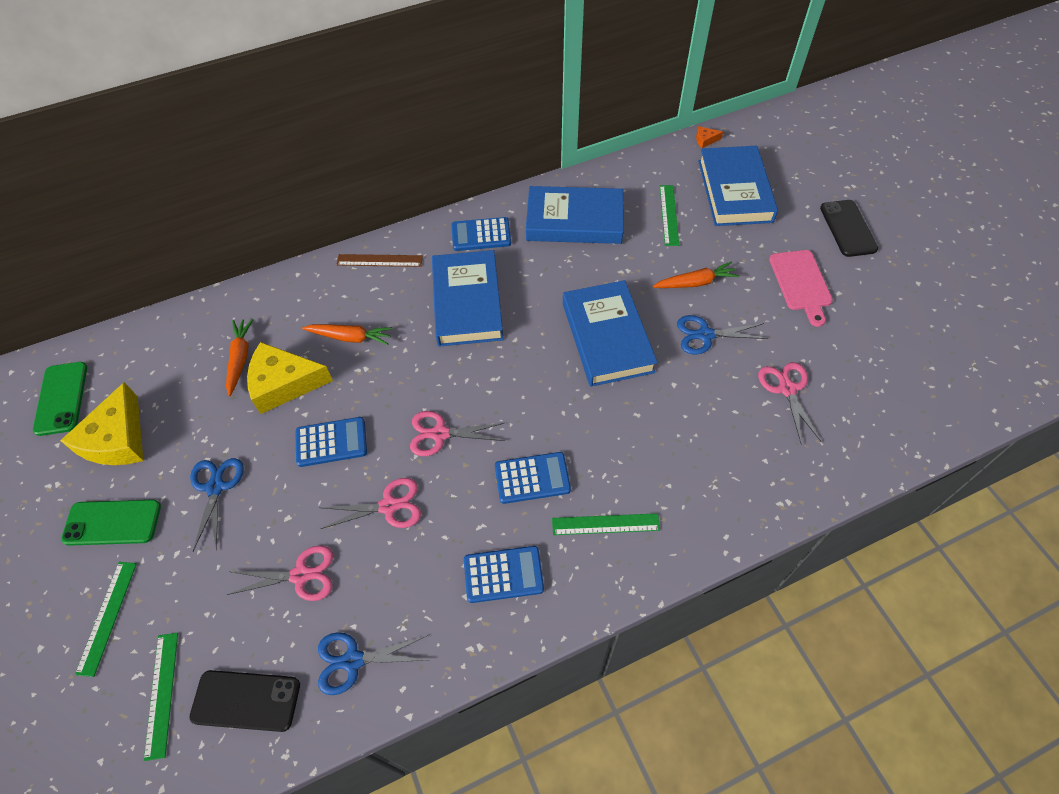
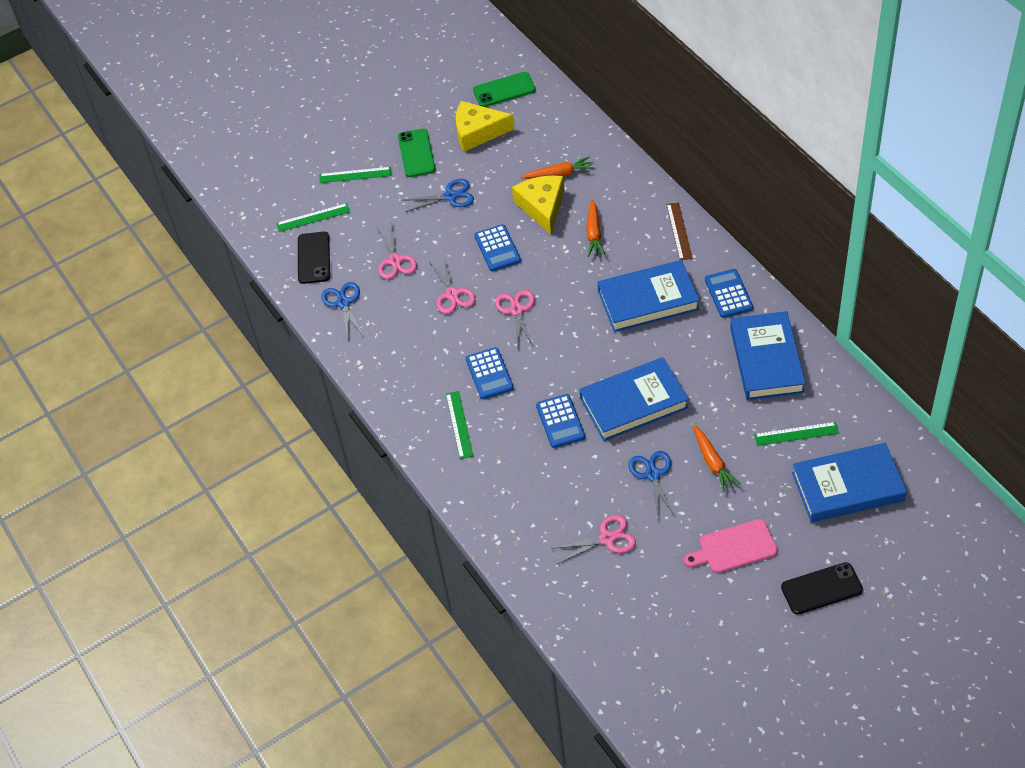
camera: 85 degrees right, 5 degrees down
blue calculator [464,546,544,603] -> blue calculator moved to [536,394,585,448]
orange cheese [696,126,723,148] -> none

